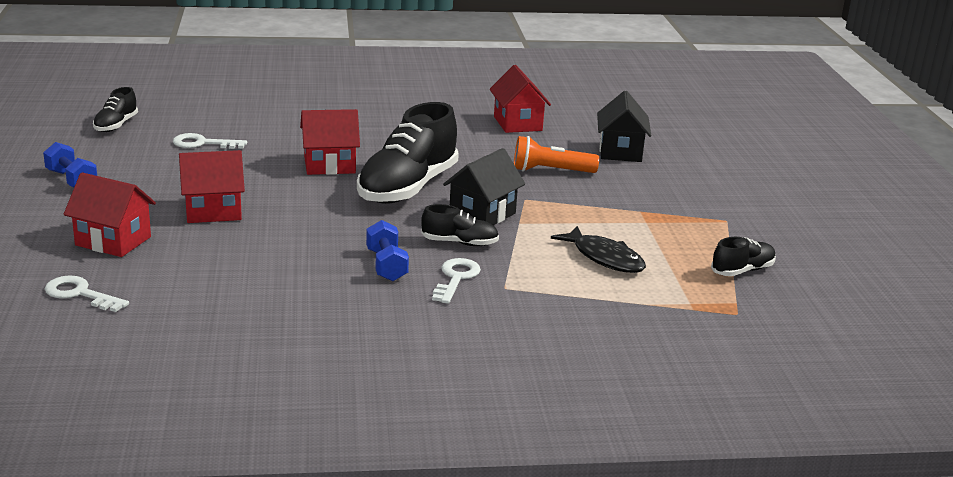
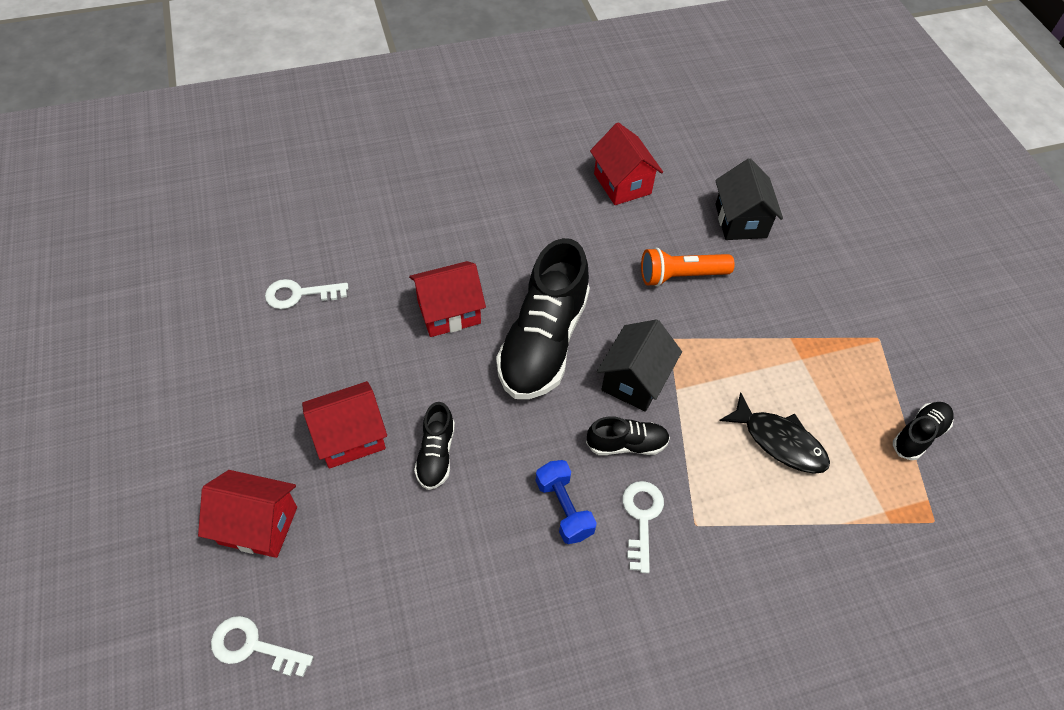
camera: 10 degrees left, 30 degrees up
blue dumbbell [43,142,97,187] -> none
black shoe [93,87,138,132] -> black shoe moved to [414,402,455,490]

